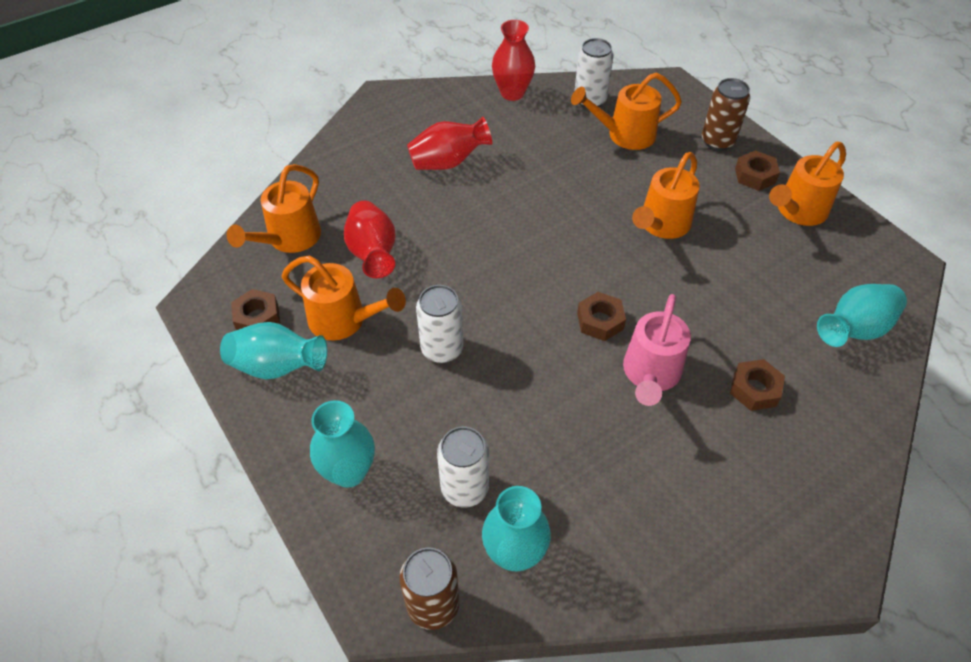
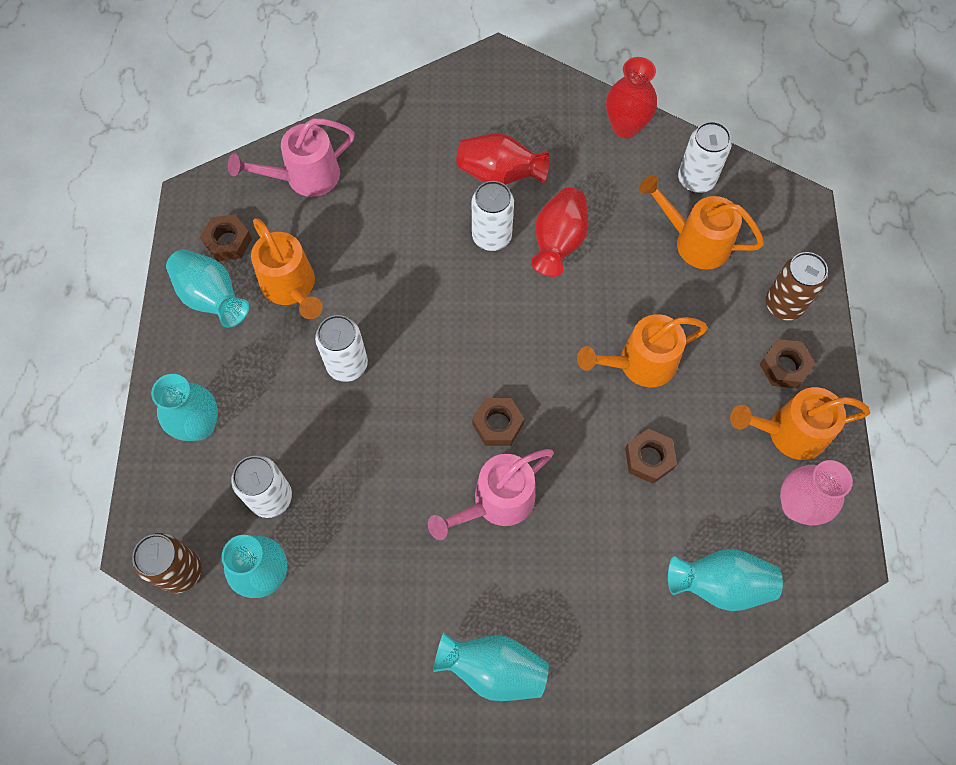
camera: 35 degrees right, 15 degrees up
orange watering can [227,164,321,253] -> pink watering can [228,118,355,197]
red vase [344,201,396,278] -> red vase moved to [531,187,588,277]
brown nut [730,359,785,411] -> brown nut moved to [625,429,677,484]
none -> turquoise vase [433,633,549,701]
none -> white can [472,181,514,251]
none -> pink vase [780,460,853,525]

